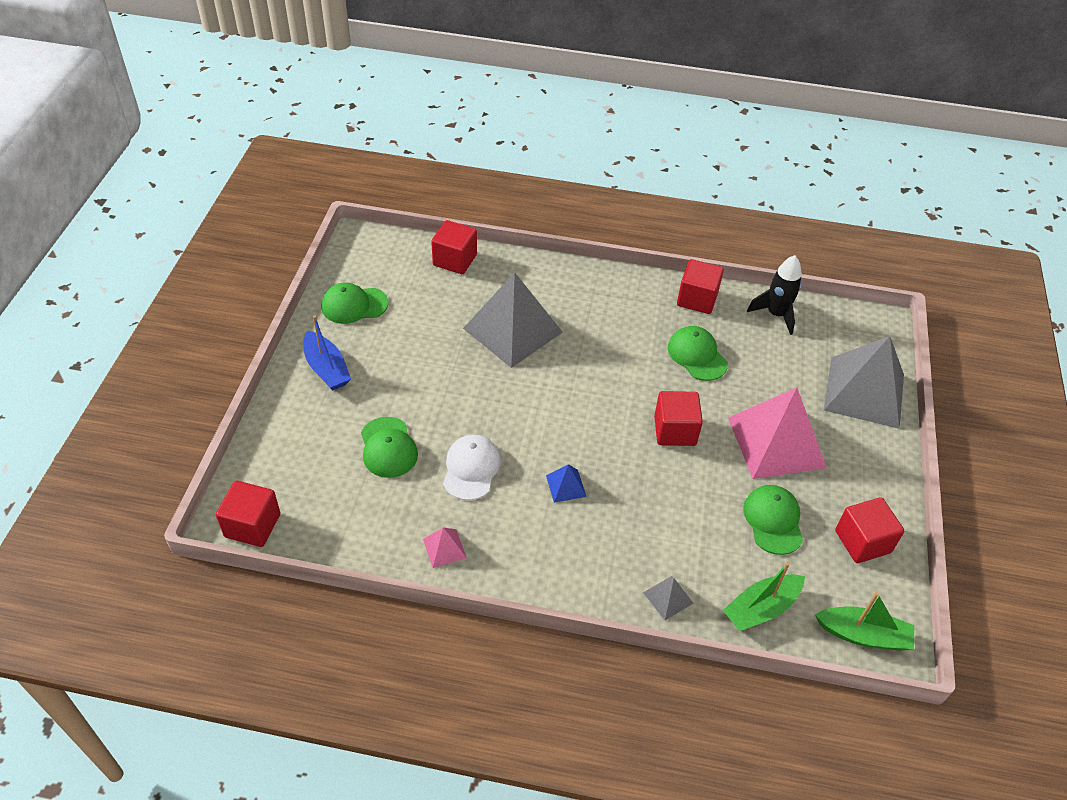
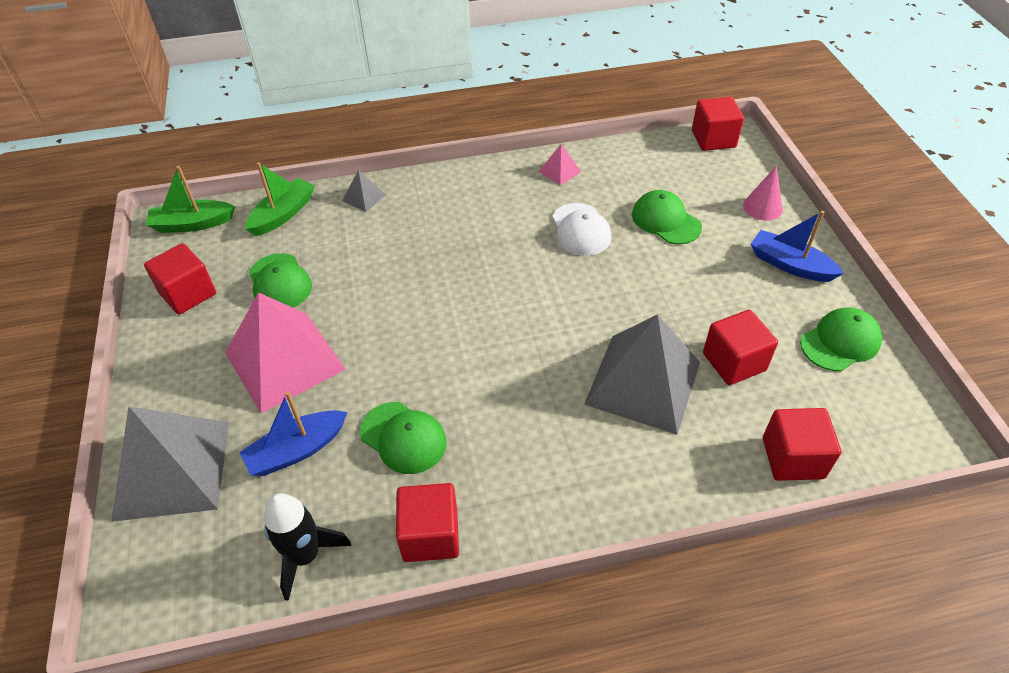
camera: 160 degrees right, 0 degrees up
blue pyramid [546,464,586,503] -> none
red cube [654,391,703,446] -> red cube moved to [703,310,778,385]
none -> blue boat [239,391,347,476]
none -> pink cone [743,166,783,221]

